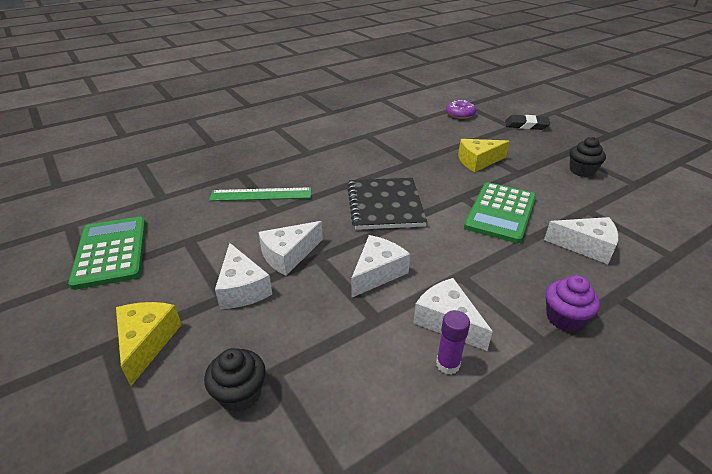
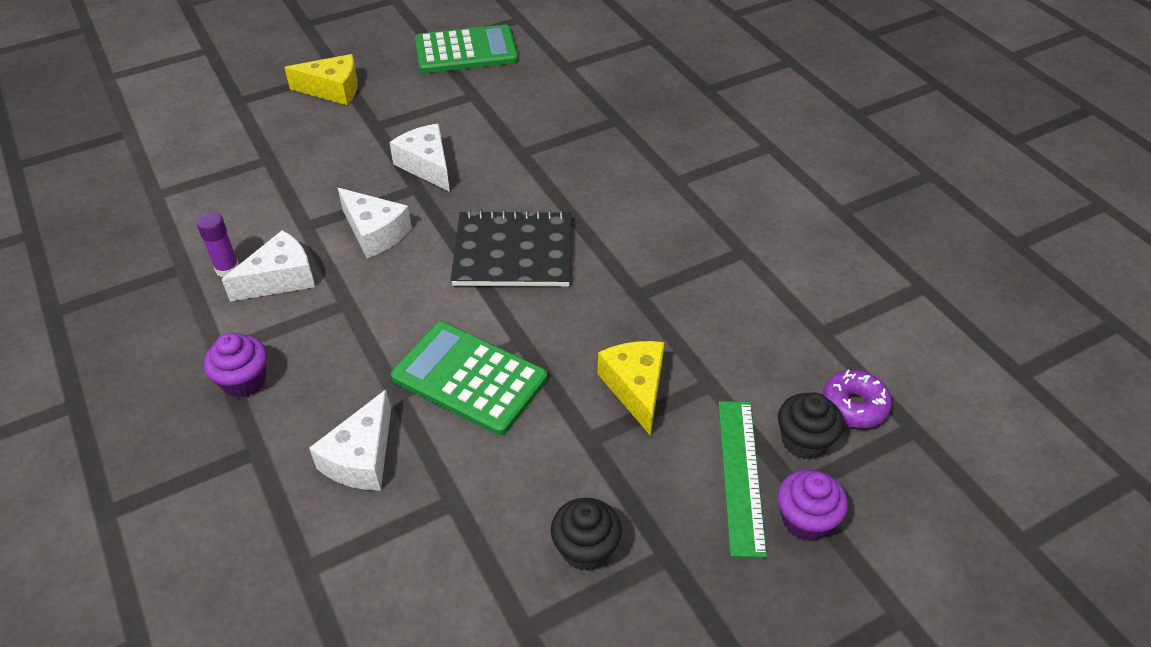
camera: 95 degrees right, 10 degrees up
black cupcake [204,348,266,412] -> black cupcake moved to [778,392,844,460]
green ruler [209,187,311,201] -> green ruler moved to [719,401,767,558]
white cheese [215,243,272,309] -> none
black eraser [505,115,550,130] -> purple cupcake [777,469,848,541]

